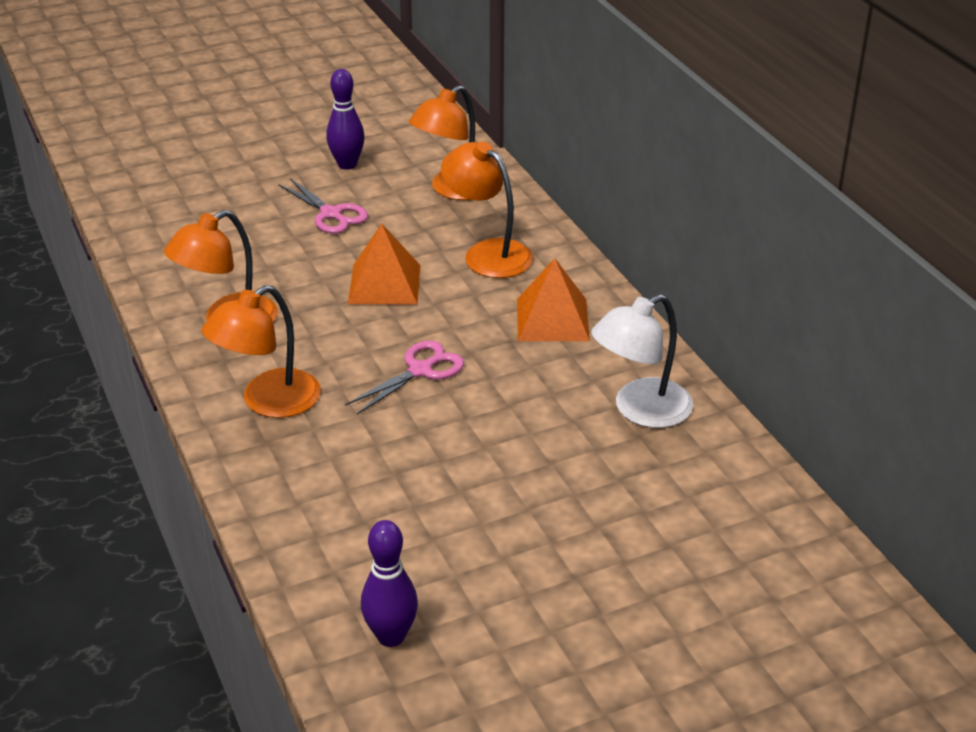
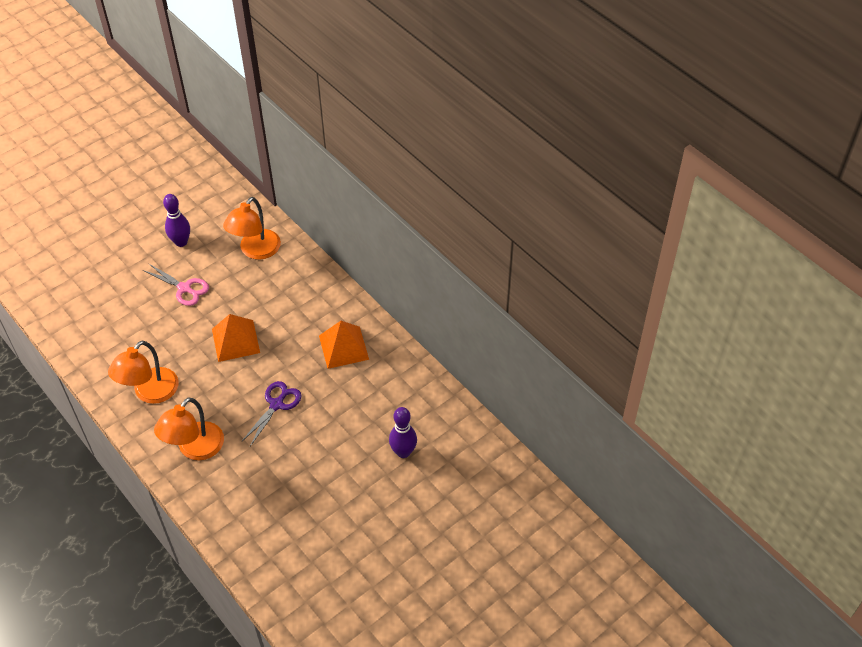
camera: 15 degrees left, 15 degrees up
pink scissors [345,341,464,414] -> purple scissors [241,381,302,446]
purple bowling pin [361,520,418,647] -> purple bowling pin moved to [389,407,417,458]
orange lamp [441,141,533,278] -> none
white lamp [591,294,693,428] -> none

